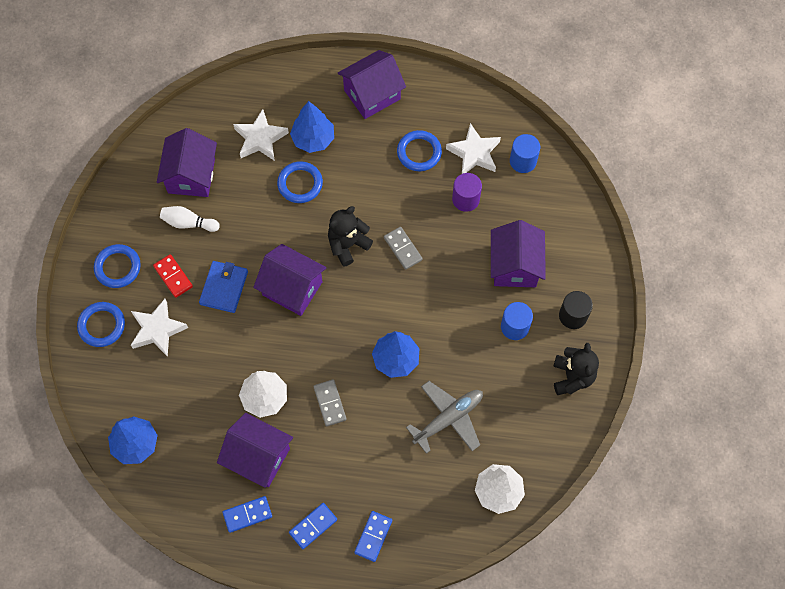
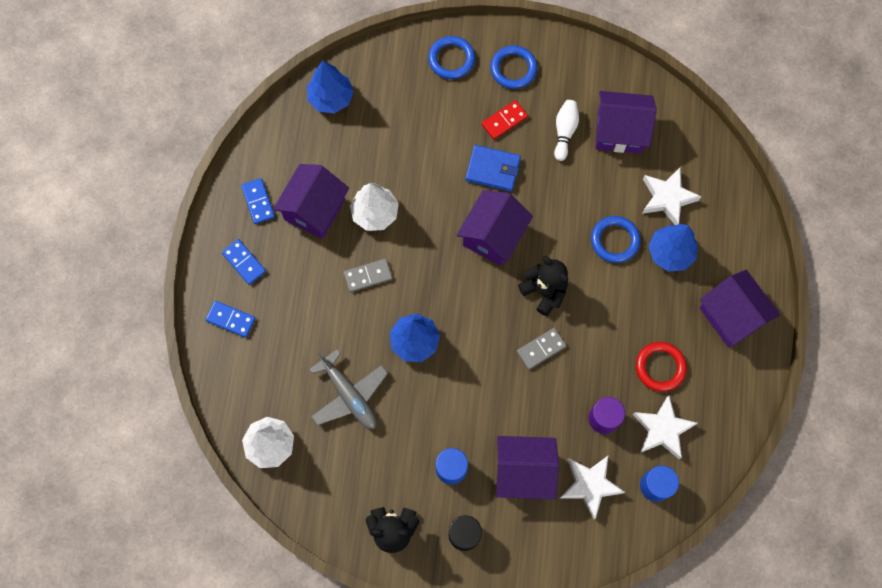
camera: 90 degrees right, 5 degrees up
white star [131,299,188,357] -> white star moved to [560,456,625,519]
blue ring [397,130,442,171] -> red ring [636,342,687,392]

